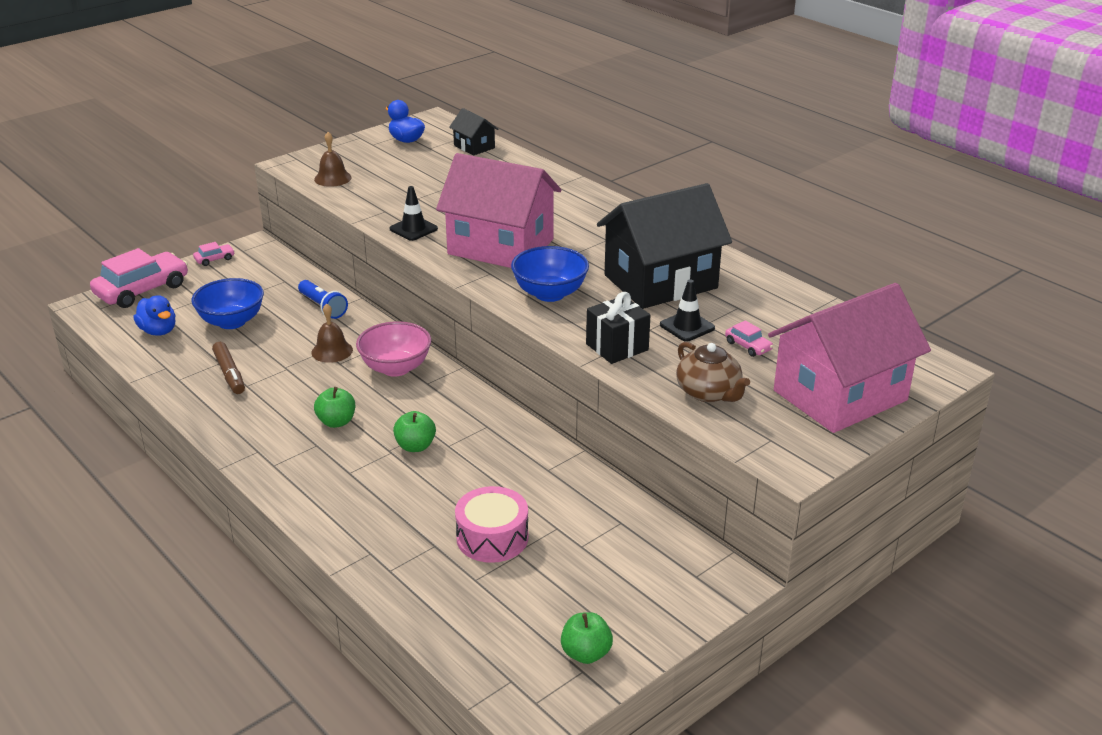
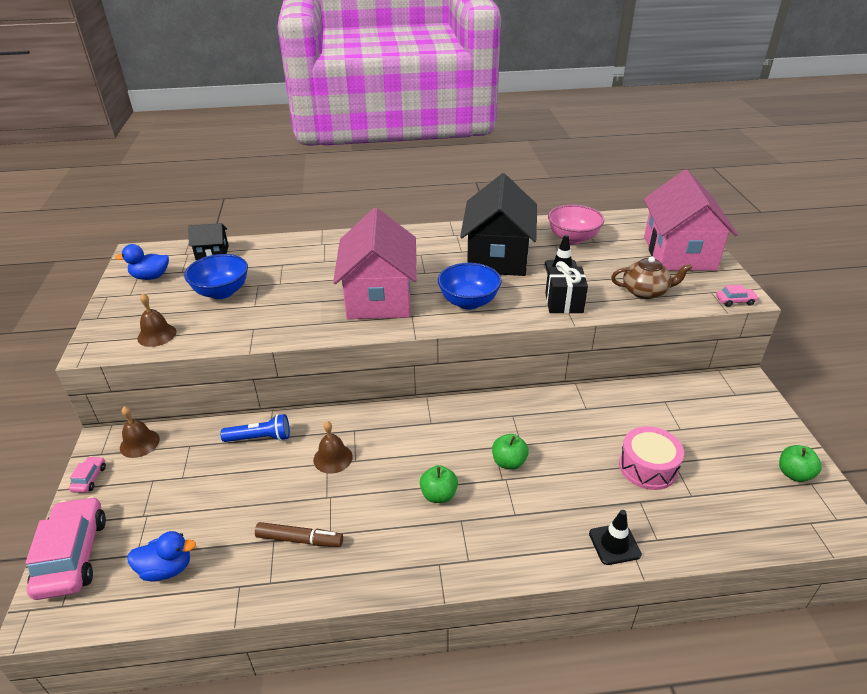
camera: 55 degrees left, 5 degrees up
blue bowl [191,278,264,329] -> blue bowl moved to [184,254,248,299]
pink bowl [356,321,431,377] -> pink bowl moved to [548,205,604,244]
black traffic cone [389,186,438,241] -> black traffic cone moved to [589,510,642,565]
pink house [436,153,561,268] -> pink house turned 60 degrees counterclockwise [333,208,417,319]
pink car [725,320,773,357] -> pink car moved to [716,285,759,307]
none -> brown bell [120,406,160,458]

